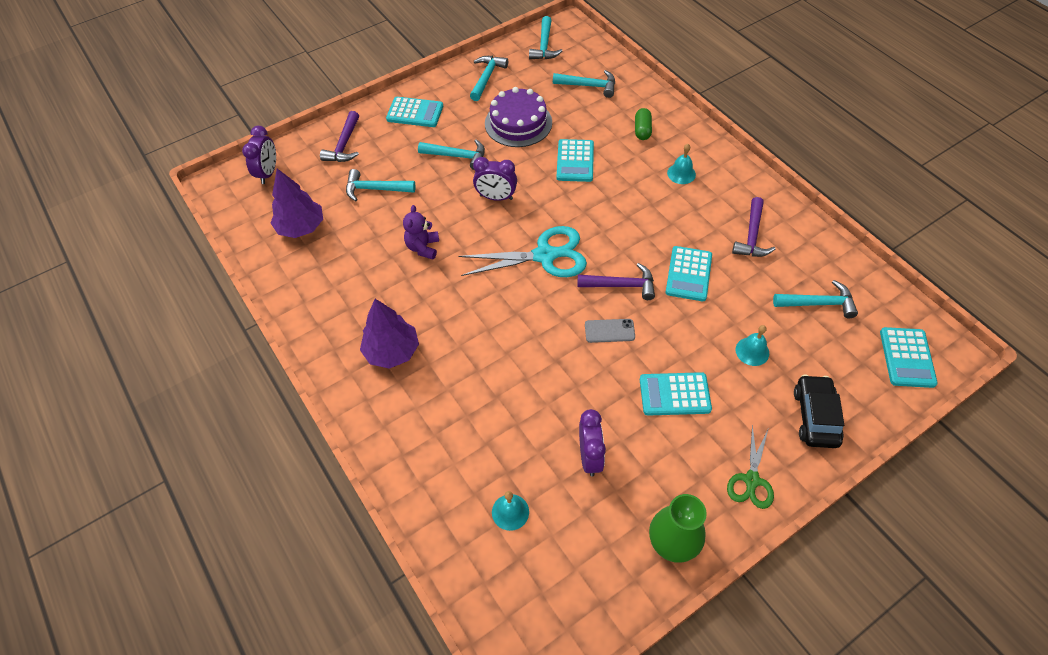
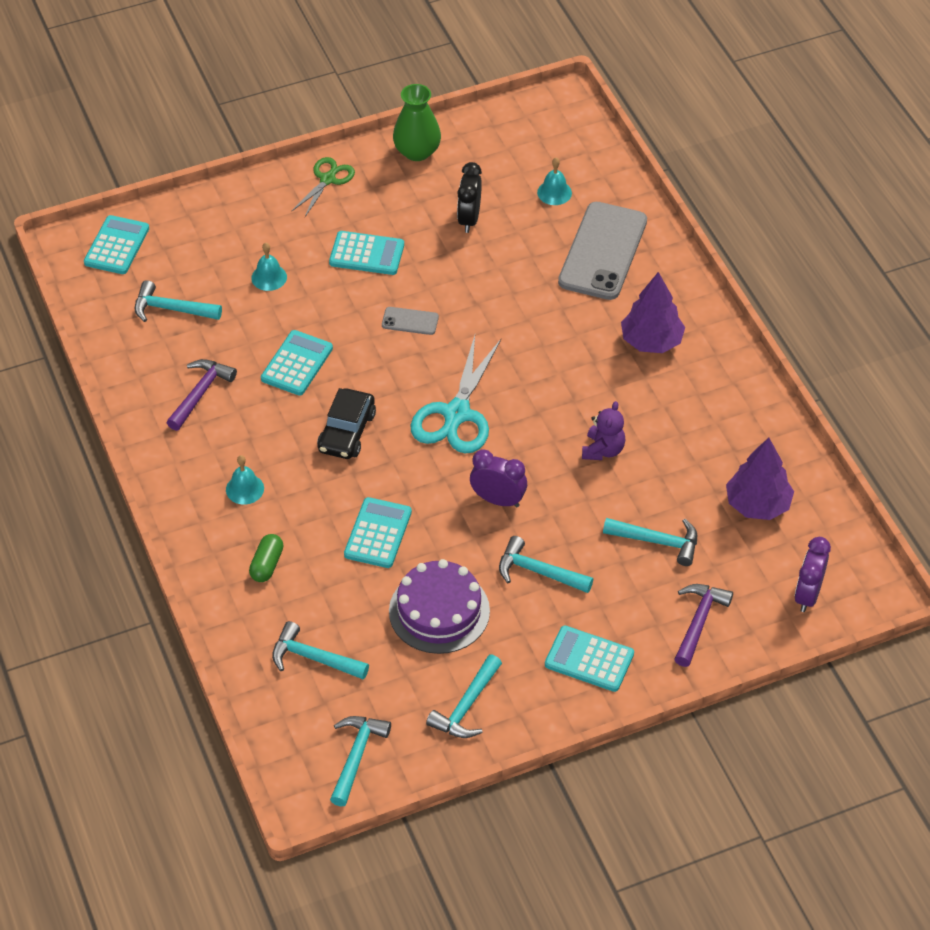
camera: 170 degrees left, 5 degrees down
turquoise scissors [459,226,587,277] -> turquoise scissors turned 75 degrees counterclockwise [411,336,501,453]
purple hammer [577,263,655,300] -> none
purple clock [579,409,606,476] -> black clock [457,162,482,233]
black car [794,374,844,448] -> black car moved to [317,388,376,459]
none -> grey phone [558,202,647,300]

